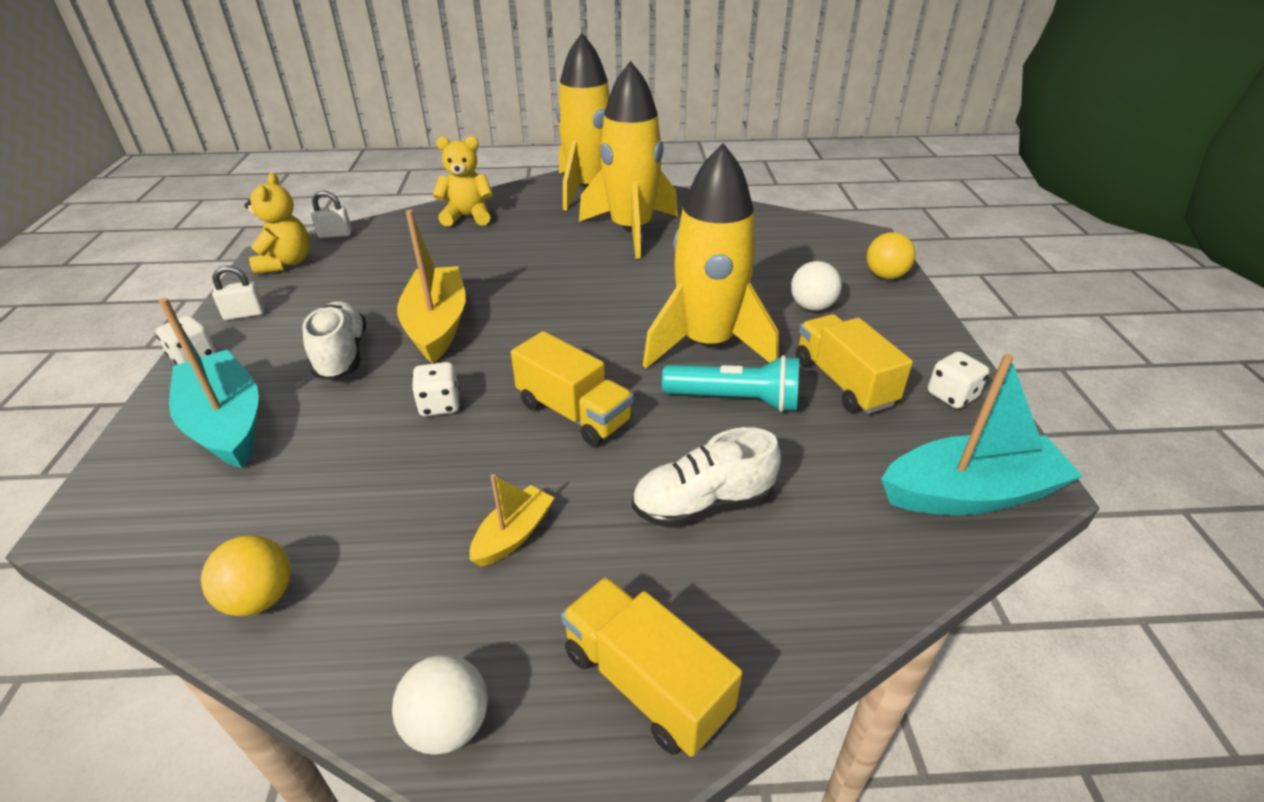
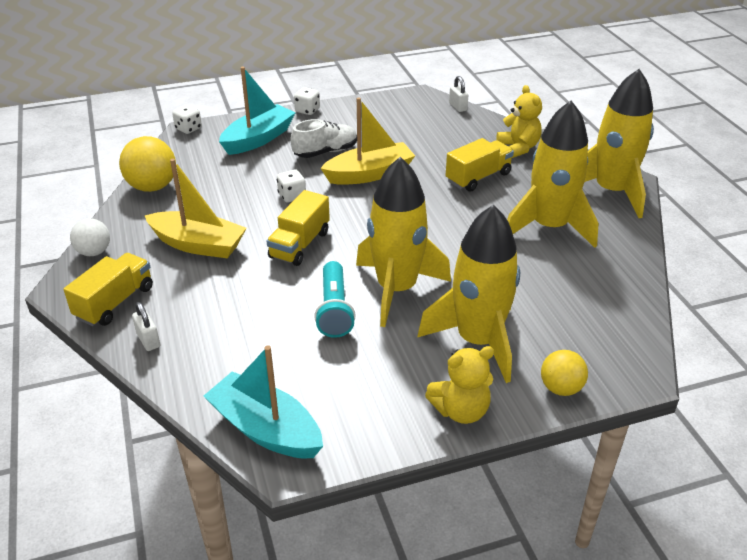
camera: 75 degrees right, 0 degrees up
yellow ball [201,535,291,616] -> yellow ball [119,136,176,192], size x1.60
white padlock [212,265,264,320] -> white padlock moved to [132,302,160,351]
yellow teddy bear [244,173,310,275] -> yellow teddy bear moved to [425,346,494,424]
yellow boat [470,474,554,567] -> yellow boat [145,159,246,258], size x1.92
white shoe [632,427,781,528] -> none
white ball [791,261,842,311] -> yellow rocket [417,205,520,383]
yellow truck [796,314,913,414] -> yellow truck moved to [446,138,514,192]
turquoise boat [881,354,1083,515] -> turquoise boat turned 150 degrees clockwise [204,345,323,458]
white dice [928,352,989,409] -> white dice moved to [172,105,202,134]

